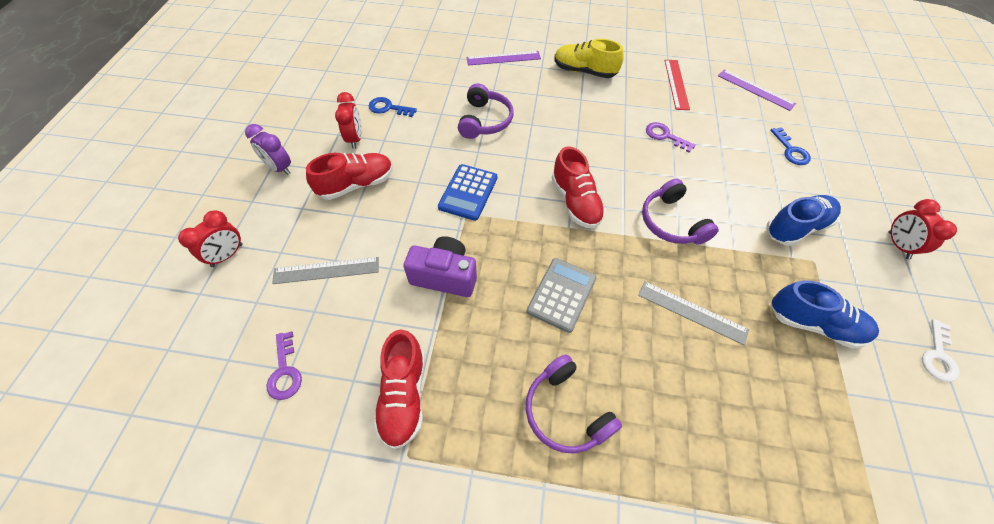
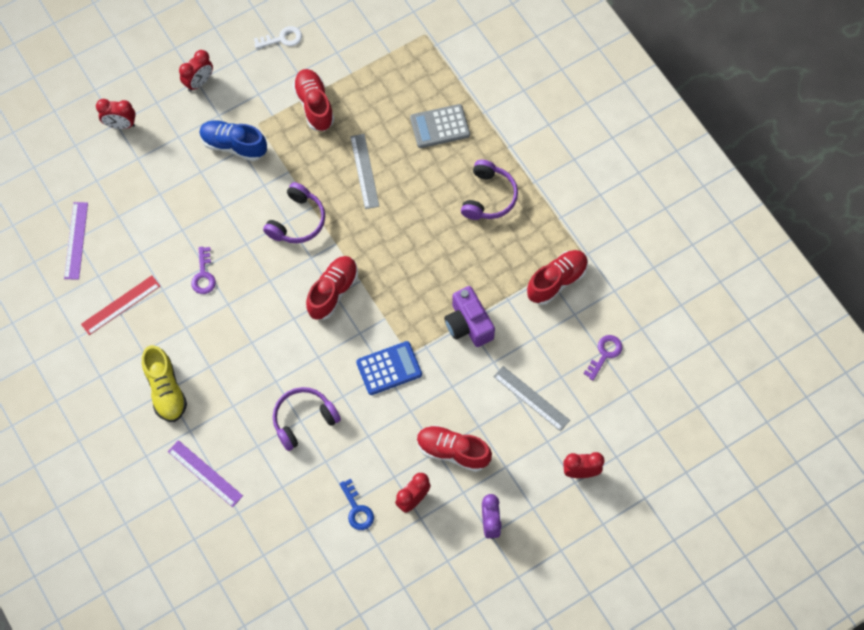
camera: 130 degrees left, 10 degrees up
grey calculator [527,258,597,333] -> grey calculator moved to [410,104,470,148]
blue key [770,127,811,165] -> none
blue shoe [771,280,879,349] -> red shoe [293,69,334,131]
none -> red clock [96,99,136,129]

